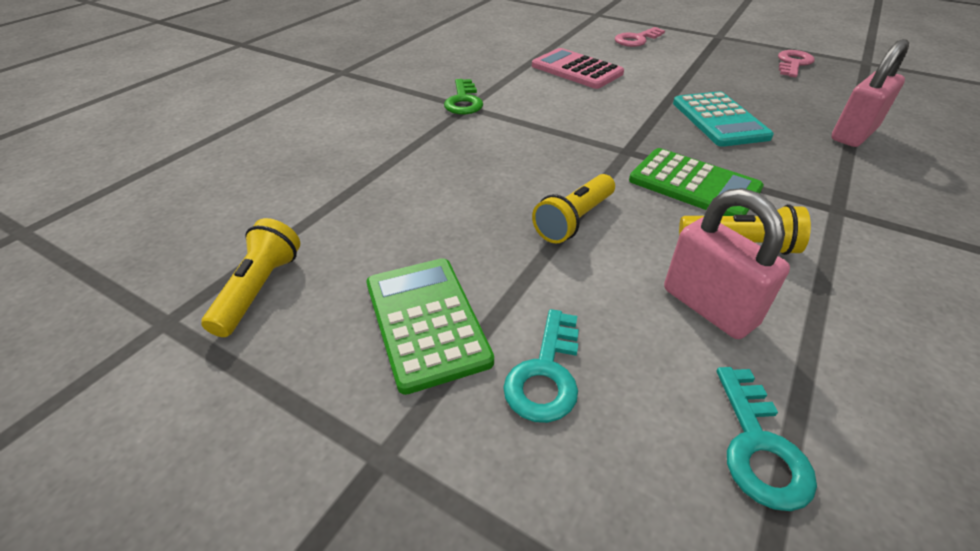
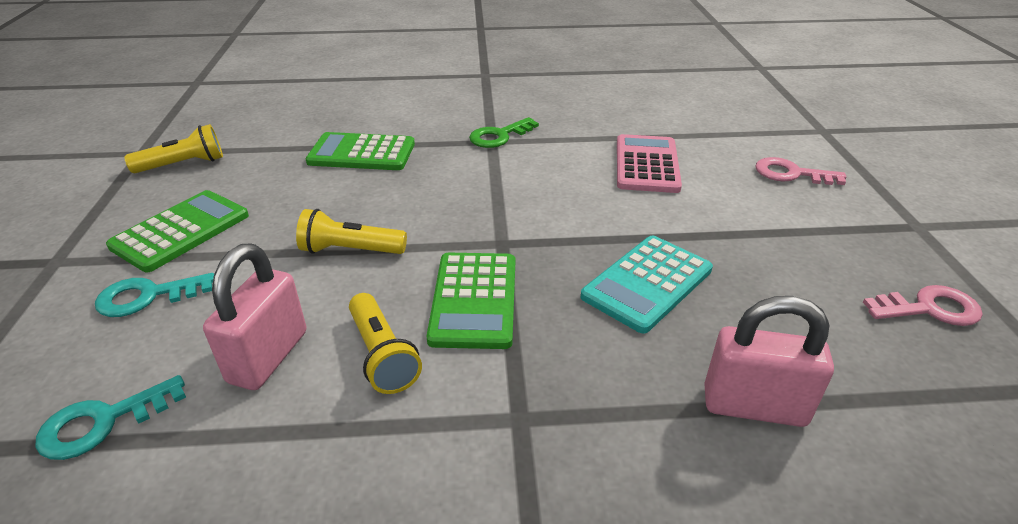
camera: 55 degrees right, 5 degrees down
none -> green calculator [305,132,415,170]

